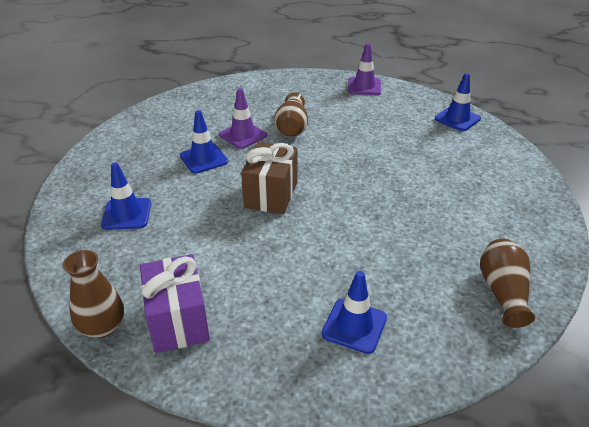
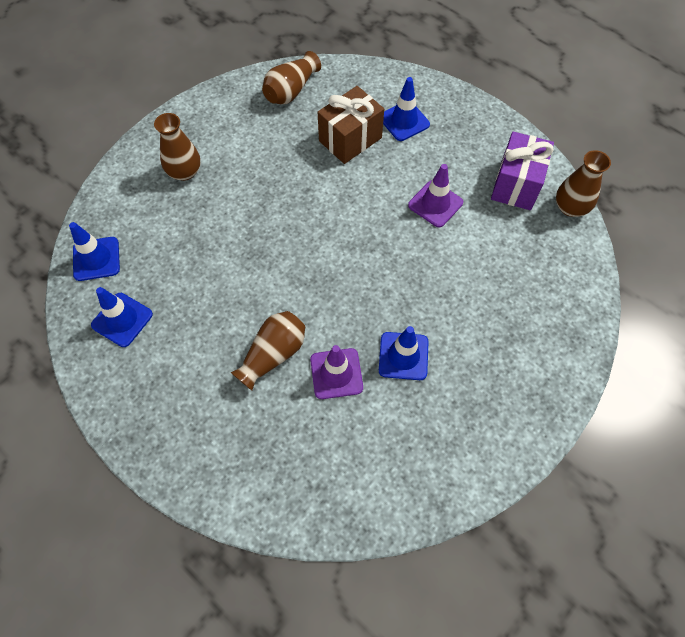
camera: 145 degrees left, 25 degrees up
blue traffic cone [101,162,151,230] -> blue traffic cone moved to [91,287,153,347]
brown gift [241,142,298,214] -> brown gift moved to [318,86,384,164]
purple traffic cone [348,43,381,95] -> purple traffic cone moved to [408,164,463,228]
none -> brown vase [154,113,200,181]

